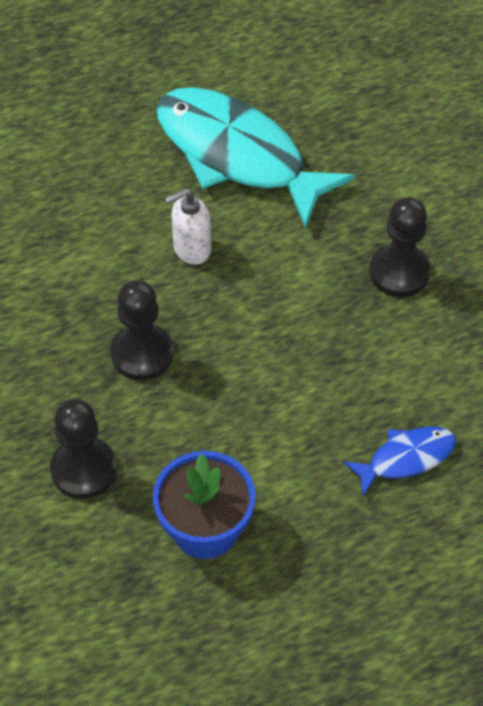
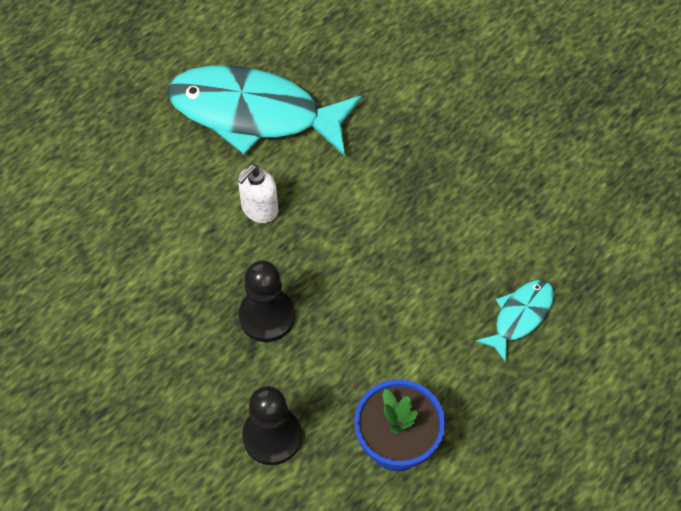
camera: 25 degrees left, 5 degrees up
blue fish [343,427,456,496] -> turquoise fish [476,280,554,363]
black pawn [369,197,431,297] -> none

